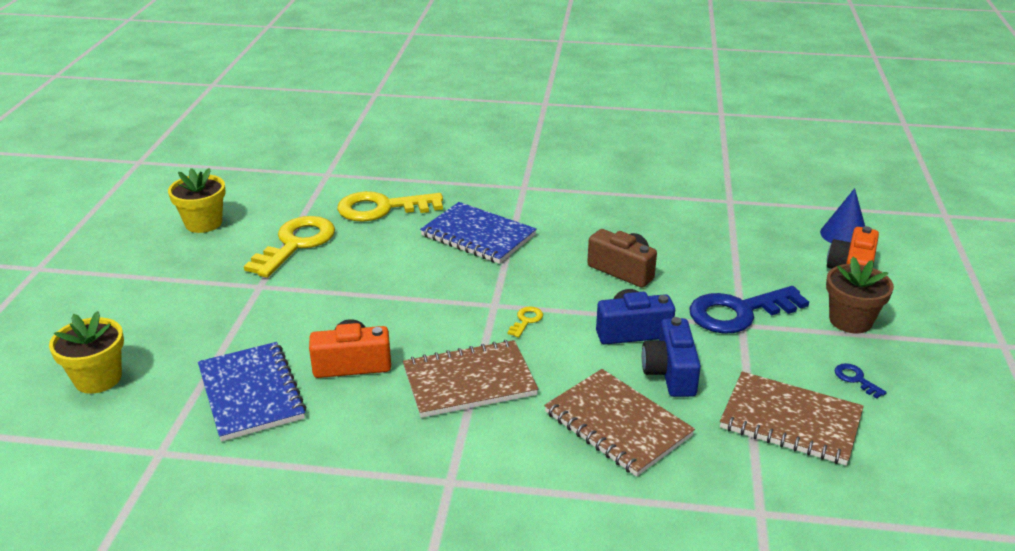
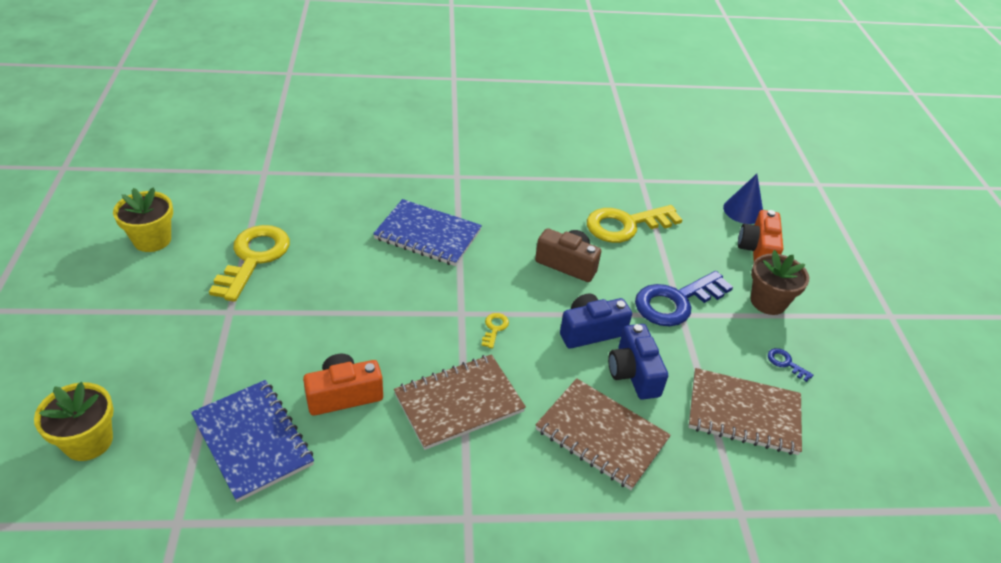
camera: 15 degrees left, 10 degrees up
yellow key [337,191,443,222] -> yellow key moved to [587,205,683,243]

